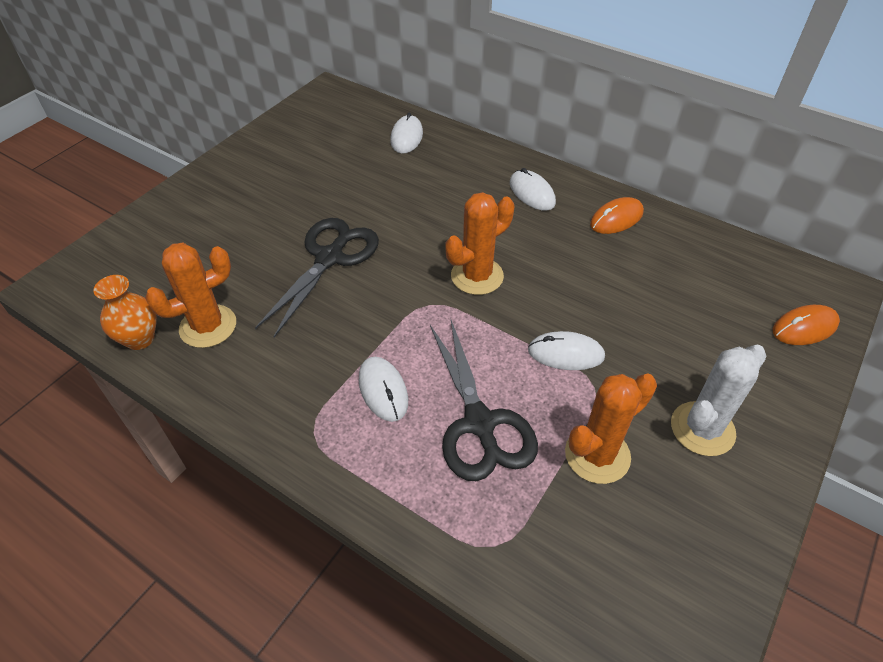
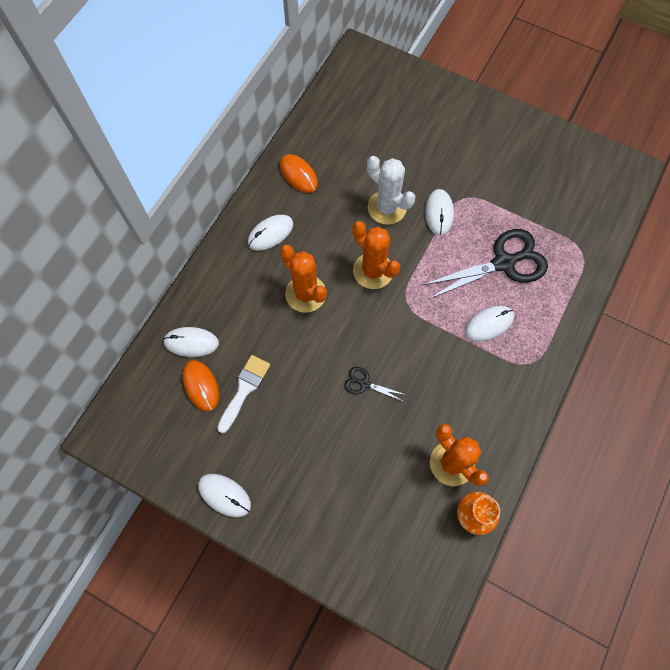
camera: 95 degrees left, 20 degrees up
black scissors [255,218,379,337] -> black scissors [344,367,406,401], size x0.45
orange cactus [565,374,657,484] -> orange cactus moved to [280,245,327,313]
white cactus [671,345,766,456] -> white cactus moved to [367,156,415,225]
orange mouse [773,305,840,345] -> orange mouse moved to [183,360,219,412]
none -> white mouse [198,474,251,517]
none -> white brush [217,355,270,433]

